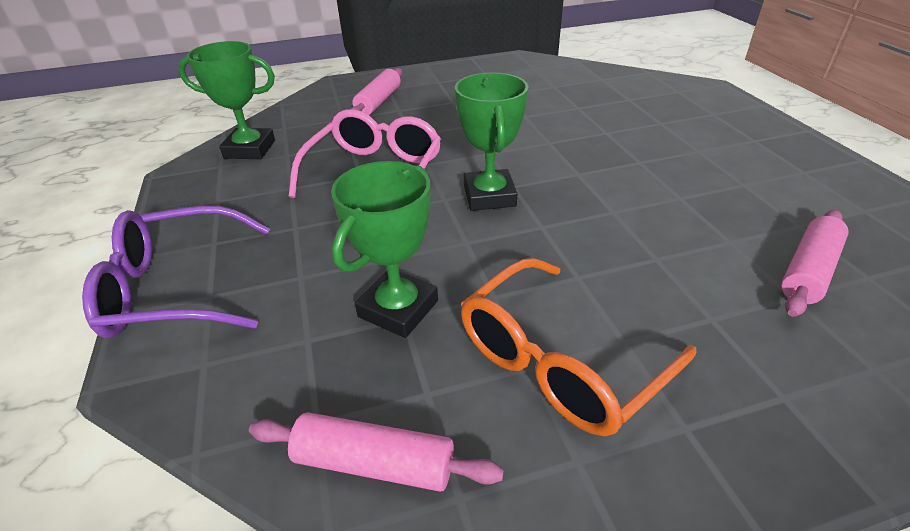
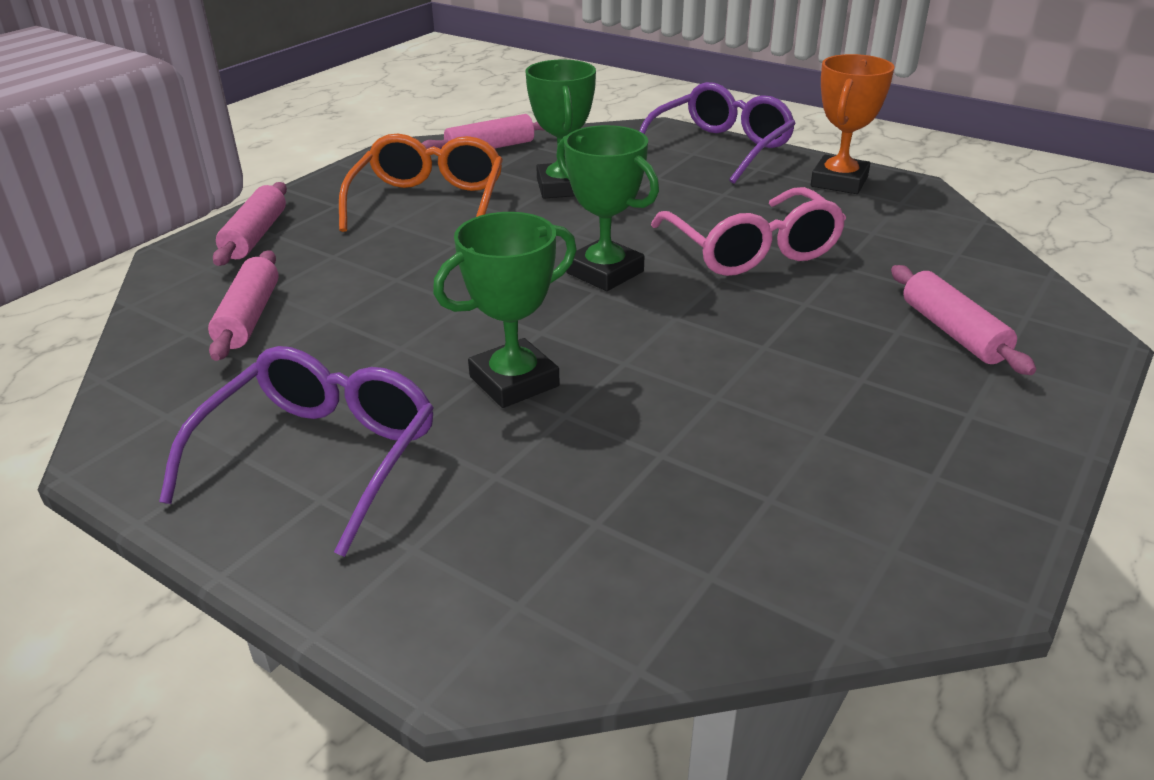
camera: 140 degrees right, 5 degrees down
green trophy [178,41,275,159] -> green trophy moved to [433,212,577,408]
none -> purple glasses [159,346,434,557]
none -> pink rolling pin [213,182,287,266]
none -> orange trophy [811,54,895,194]

